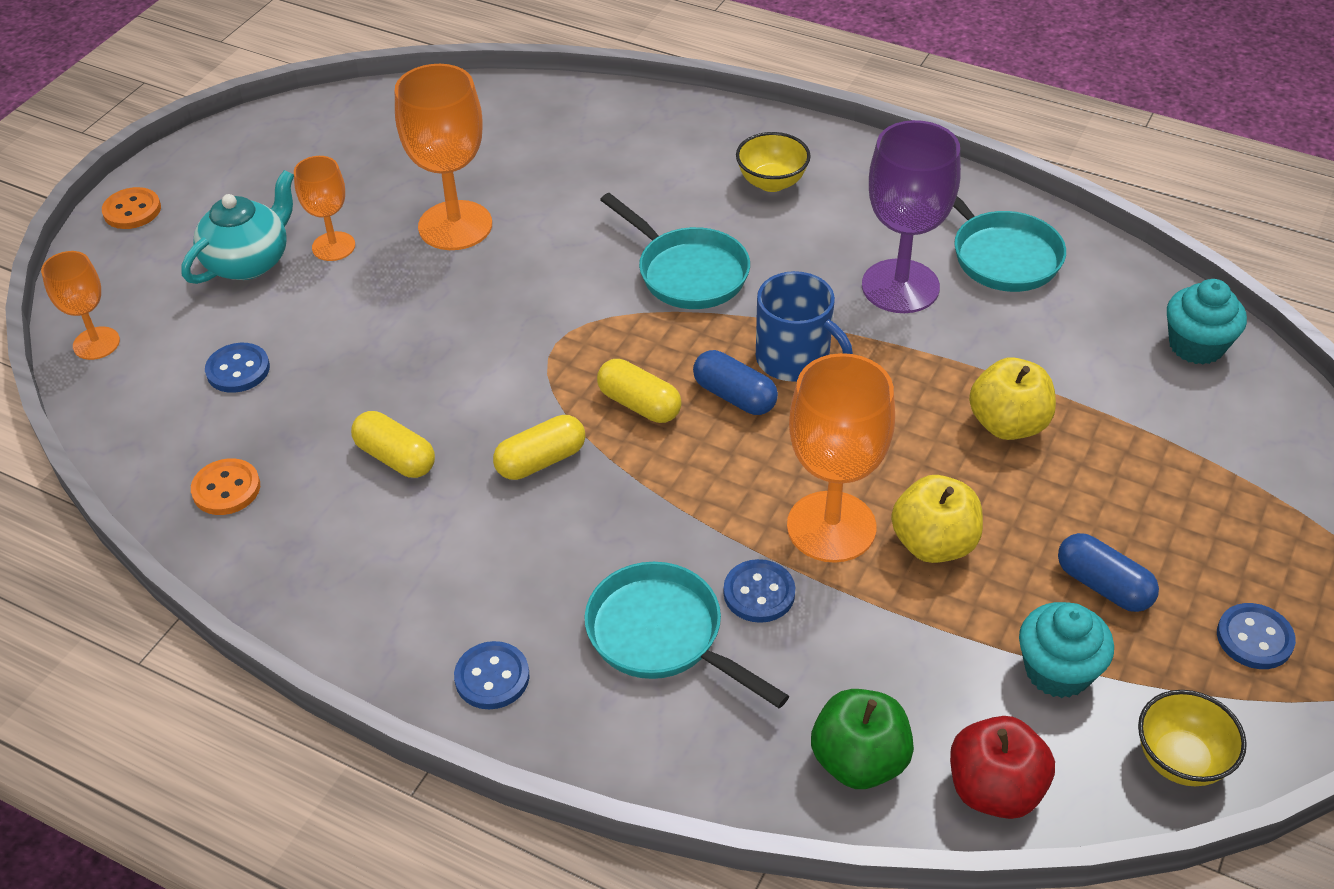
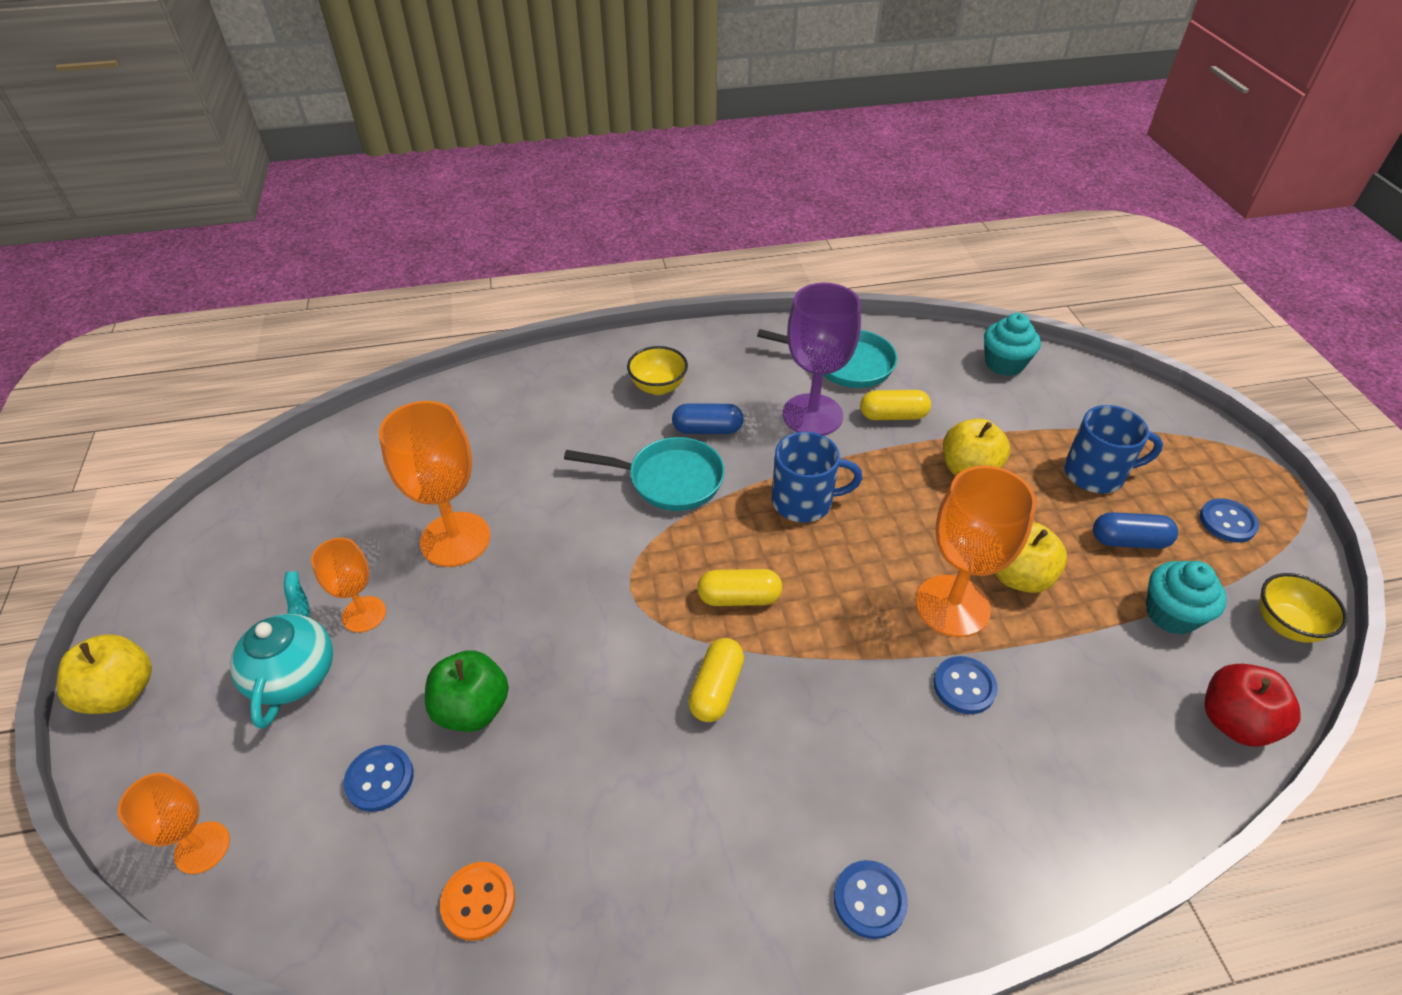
camera: 40 degrees left, 0 degrees up
orange button [102,187,161,229] -> yellow apple [56,634,152,714]
yellow capsule [351,411,435,478] -> yellow capsule moved to [860,390,931,420]
turquoise pan [584,562,789,708] -> none
blue capsule [693,350,778,415] -> blue capsule moved to [672,404,744,434]
green apple [811,689,914,789] -> green apple moved to [425,650,509,732]
none -> blue mug [1064,405,1163,493]

